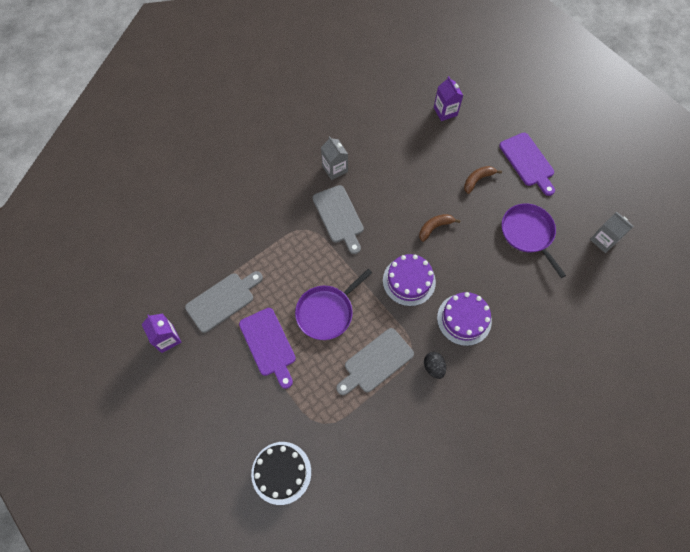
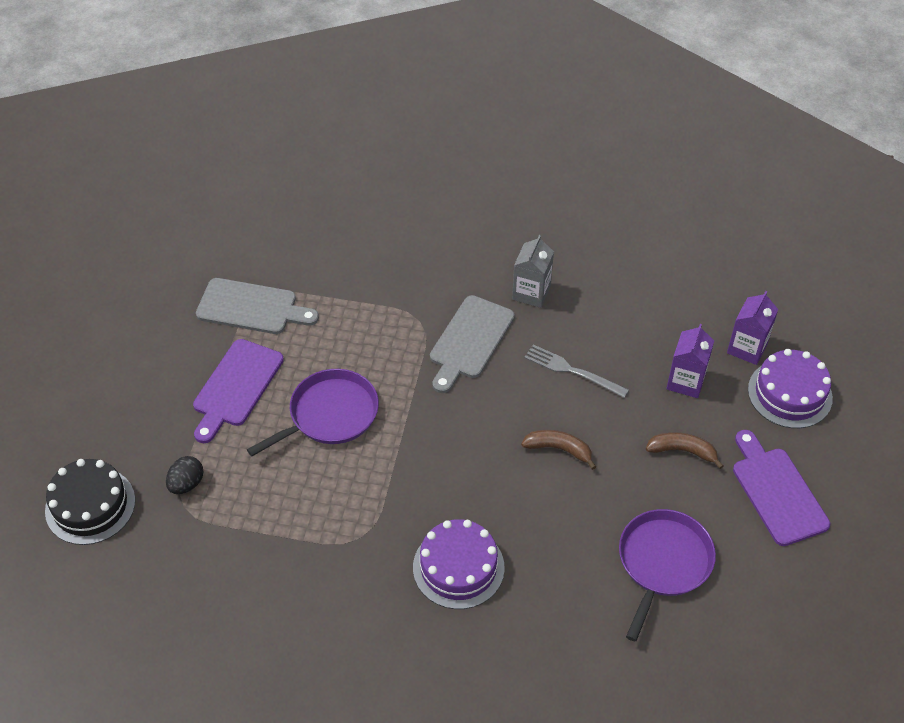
camera: 50 degrees right, 15 degrees down
purple carton [142,314,181,353] -> purple carton moved to [666,324,714,398]
purple pan [295,269,372,340] -> purple pan turned 135 degrees clockwise [247,369,379,456]
grey cutting board [336,328,414,395] -> none
purple cake [383,254,436,306] -> purple cake moved to [748,349,833,428]
black egg [424,352,446,379] -> black egg moved to [166,456,204,494]
purple cutting board [499,133,555,196] -> purple cutting board turned 135 degrees clockwise [733,430,830,546]
grey carton [590,212,634,253] -> none
none -> grey fork [524,345,629,398]

